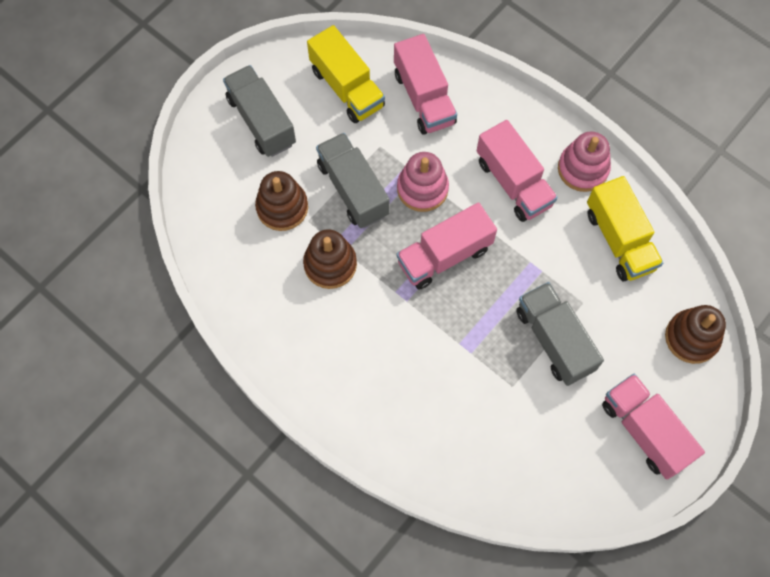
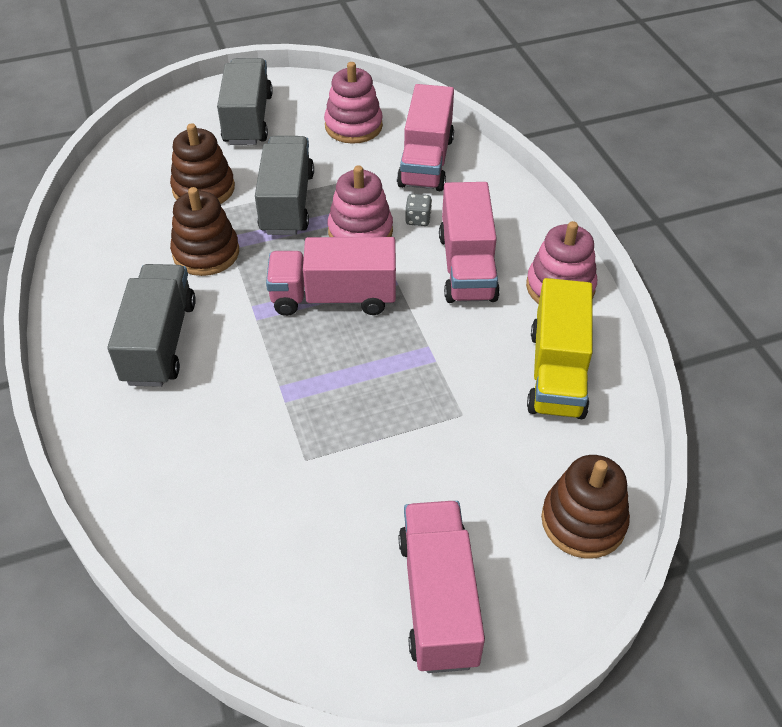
camera: 30 degrees right, 20 degrees down
yellow truck [307,25,385,123] -> pink stacking toy [324,62,383,144]
grey truck [516,282,604,386] -> grey truck moved to [107,264,196,387]
none -> grey dice [405,194,432,226]

